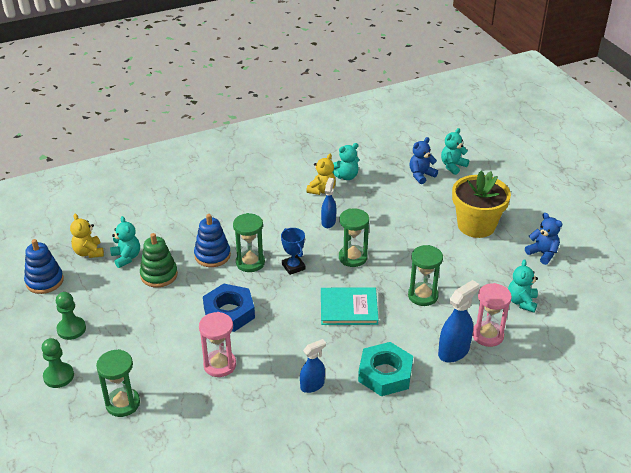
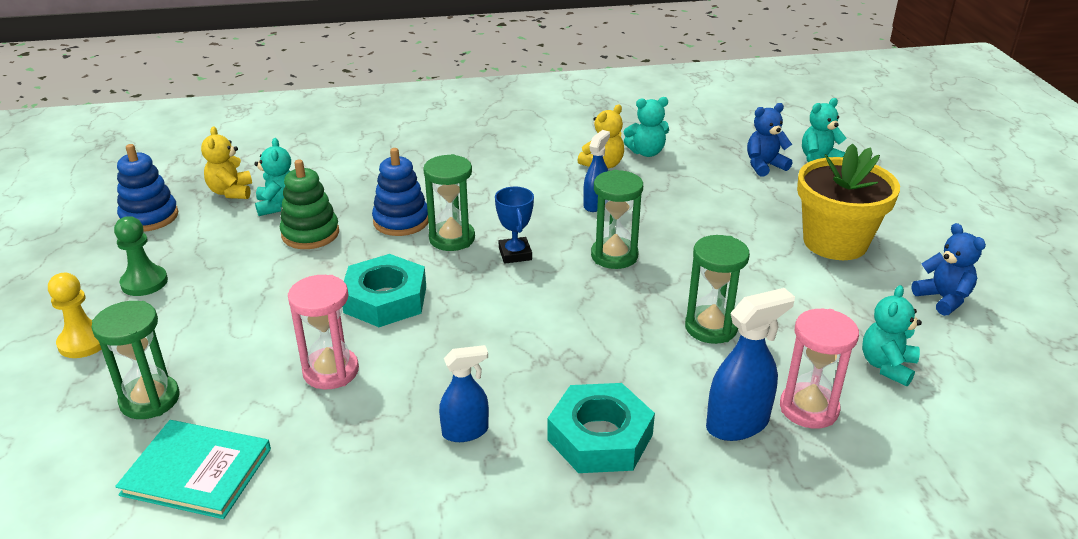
camera: 15 degrees right, 5 degrees down
green pawn [41,338,74,388] -> yellow pawn [48,273,101,358]
blue nut [203,284,255,332] -> turquoise nut [343,254,426,327]
turquoise book [321,287,379,325] -> turquoise book moved to [115,420,271,519]

